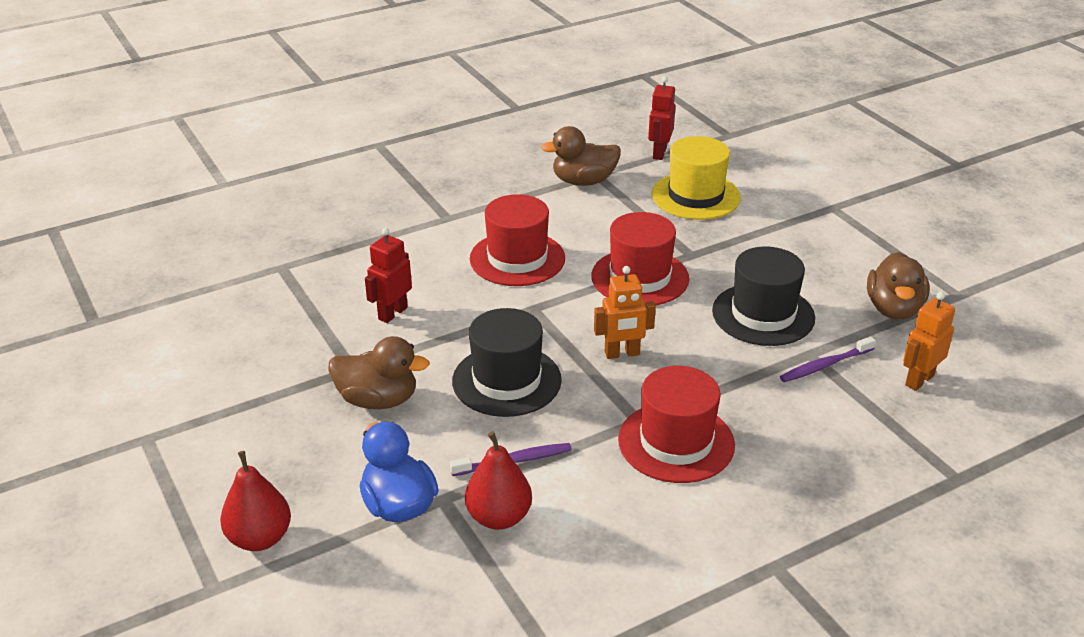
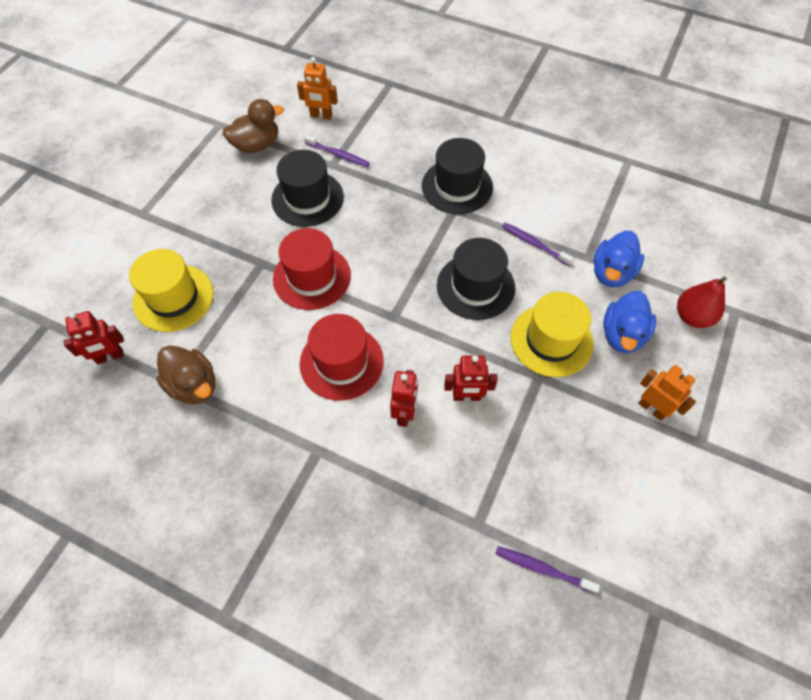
camera: 125 degrees left, 25 degrees up
brown duck [328,336,430,409] -> yellow hat [510,292,593,377]
red pear [465,432,532,530] -> none
orange robot [594,266,656,359] -> orange robot moved to [638,365,696,421]
red hat [618,366,735,483] -> black hat [422,138,493,214]
none -> red robot [390,370,418,427]
none -> purple toothbrush [496,546,600,594]
none -> blue duck [603,291,656,353]

